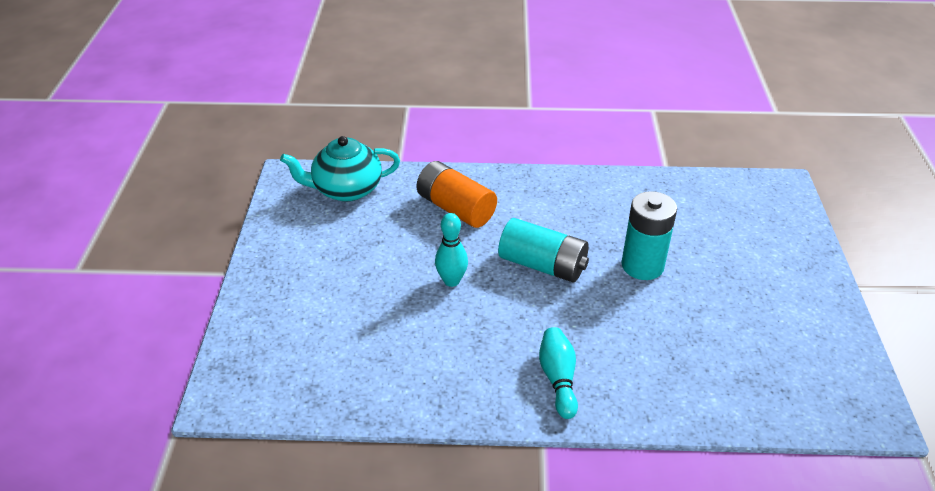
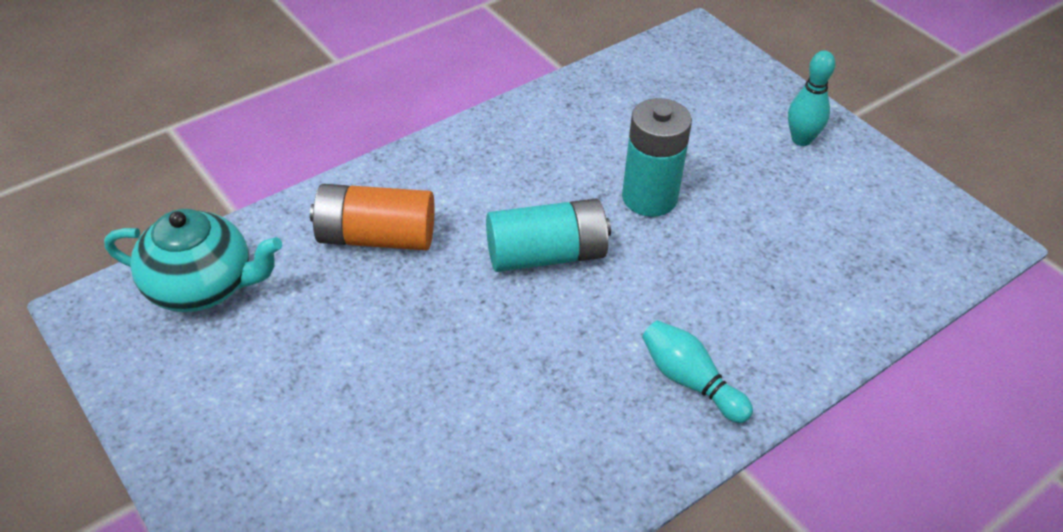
camera: 40 degrees left, 5 degrees up
turquoise teapot [280,136,400,202] -> turquoise teapot turned 120 degrees counterclockwise [104,209,282,312]
turquoise bowling pin [435,213,468,287] -> turquoise bowling pin moved to [788,51,836,146]

